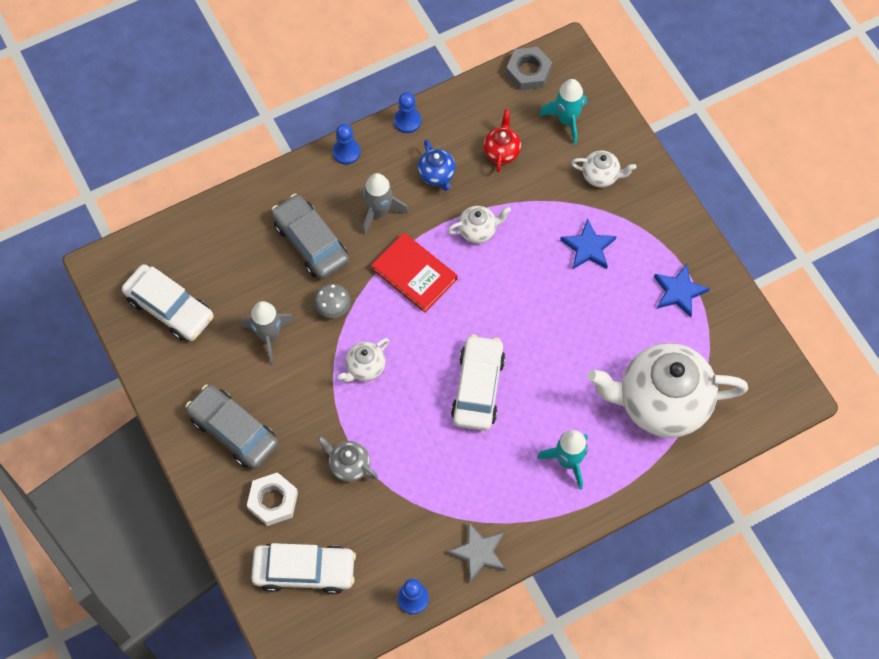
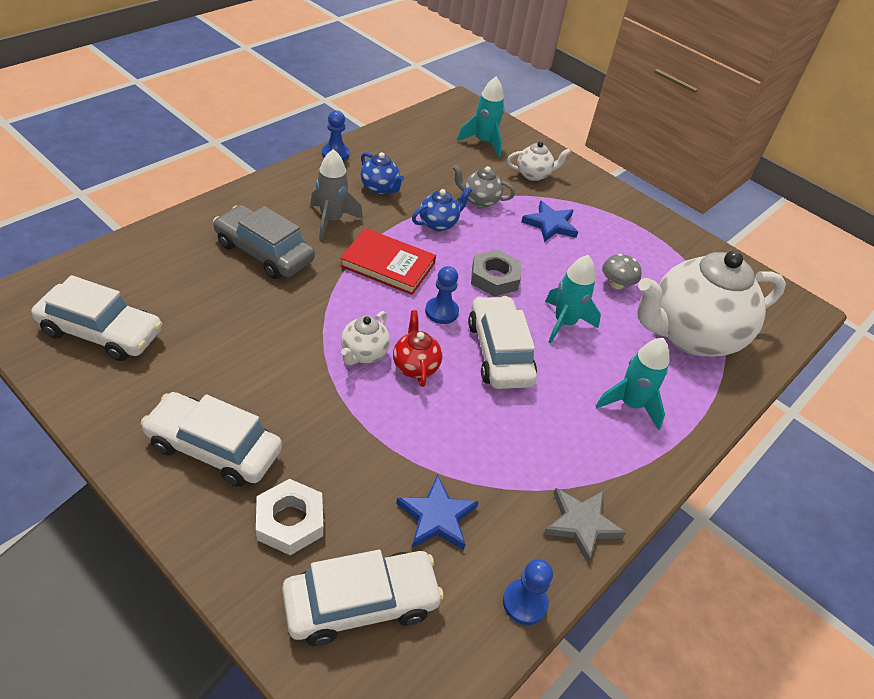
camera: 25 degrees left, 20 degrees down
grey car [186,385,279,469] -> white car [141,392,282,487]
grey rocket [242,301,295,365] -> none
grey mushroom [314,283,351,318] -> grey mushroom moved to [602,254,642,289]
grey teapot [317,436,378,482] -> grey teapot moved to [453,165,515,208]
blue pawn [333,124,361,165] -> blue pawn moved to [425,266,459,324]
white teapot [447,206,511,243] -> blue teapot [412,187,472,232]
red teapot [483,109,521,172] -> red teapot moved to [393,310,442,387]
grey nut [506,47,552,90] -> grey nut moved to [471,250,521,296]
blue star [654,264,710,318] -> blue star moved to [396,475,479,550]
none -> turquoise rocket [545,255,601,344]

